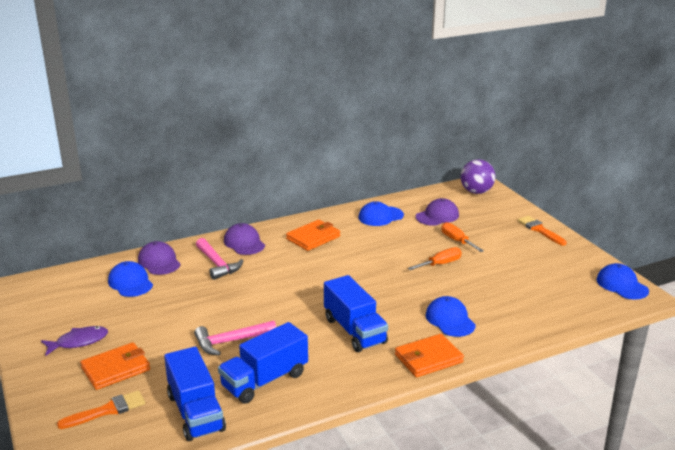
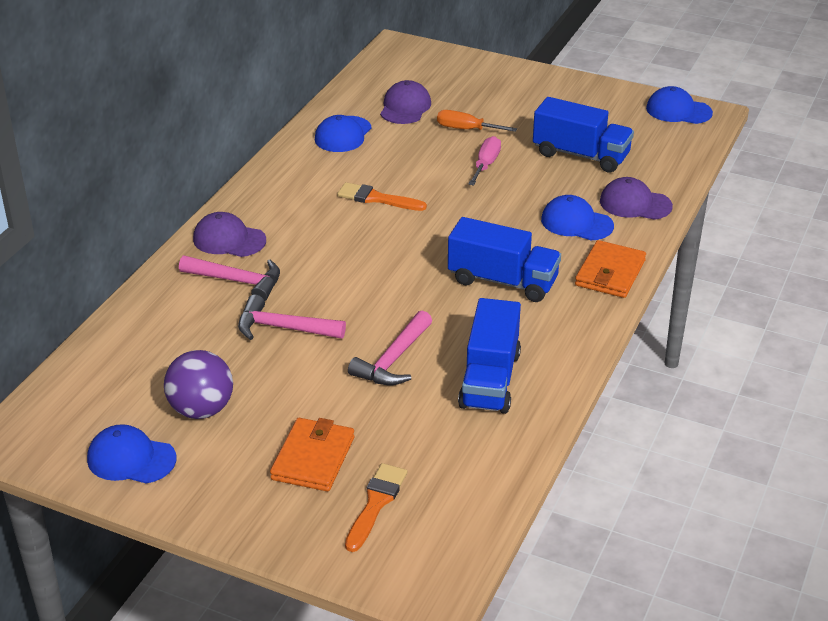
camera: 40 degrees left, 10 degrees up
purple fish [41,326,108,356] -> none
blue cap [108,261,153,297] -> blue cap moved to [87,424,176,484]
purple cap [138,241,181,275] -> purple cap moved to [600,177,673,220]
blue truck [164,347,226,441] -> blue truck moved to [533,97,634,173]
orange wallet [286,220,340,251] -> none
orange screwdriver [408,247,462,270] -> pink screwdriver [468,136,501,185]
purple ball [460,159,496,194] -> purple ball moved to [164,350,233,419]
orange brush [518,216,567,246] -> orange brush moved to [337,182,427,211]
none -> pink hammer [238,295,346,340]

